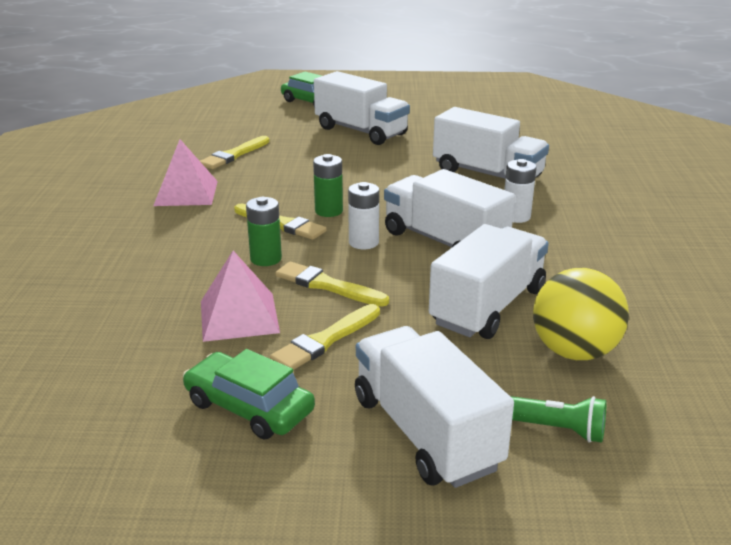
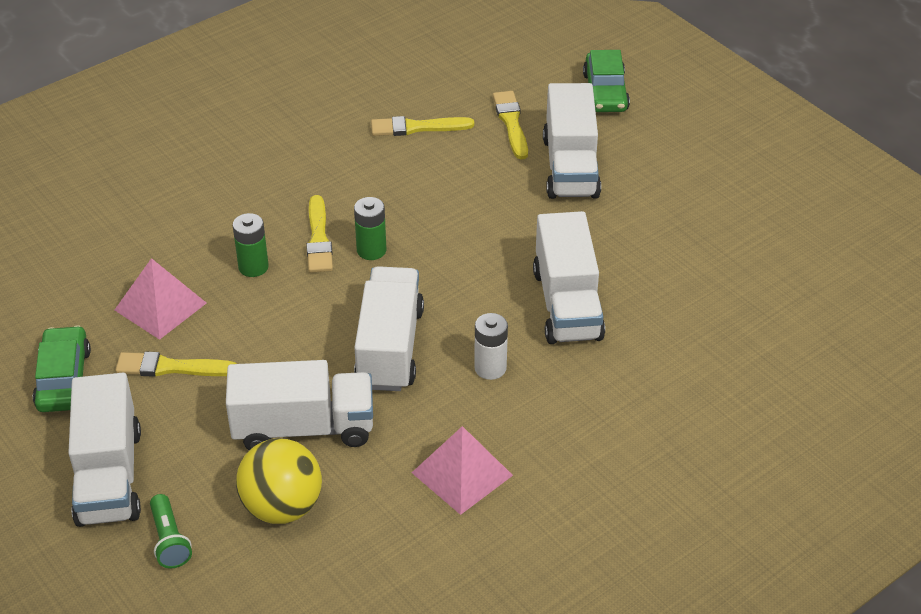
camera: 50 degrees right, 15 degrees up
pink pyramid [153,139,218,206] -> pink pyramid moved to [412,426,513,515]
yellow brush [275,262,389,307] -> yellow brush moved to [493,91,528,159]
white battery [348,182,379,249] -> none
white truck [355,326,514,488] -> white truck turned 150 degrees clockwise [68,373,141,527]

